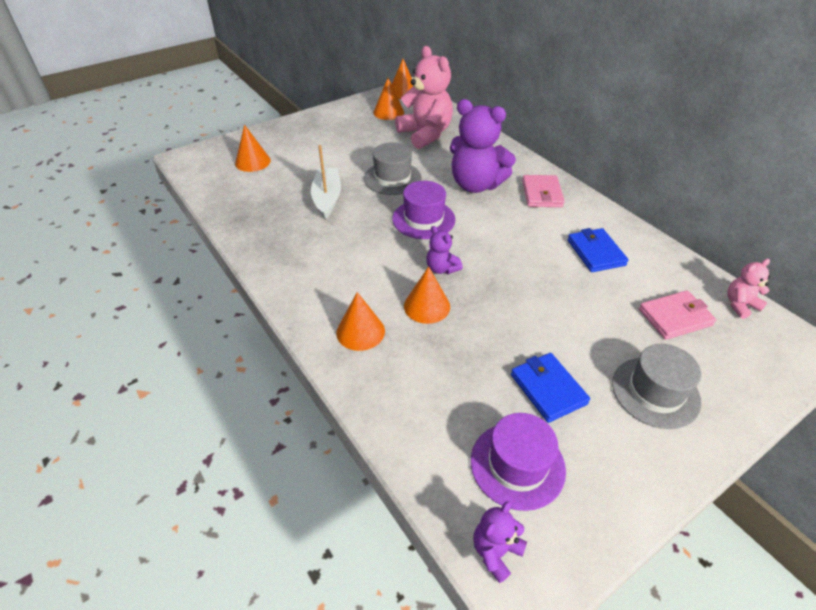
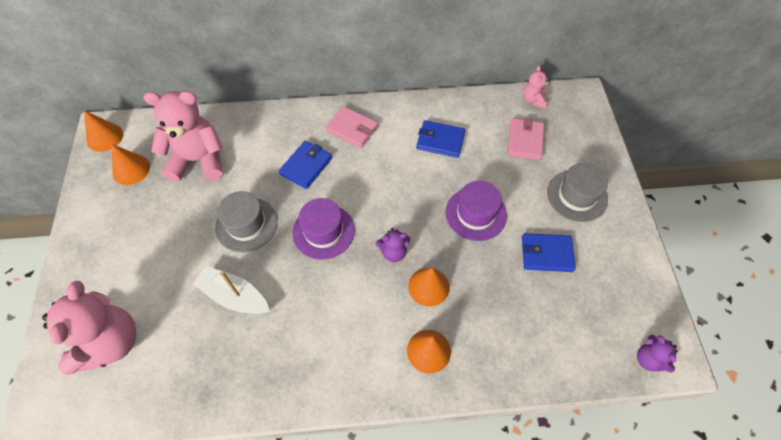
camera: 60 degrees left, 15 degrees up
orange cone [235,125,271,172] -> pink teddy bear [42,281,136,375]
purple teddy bear [450,99,516,193] -> blue wallet [279,141,332,189]
purple hat [471,413,566,511] -> purple hat moved to [445,181,507,241]

